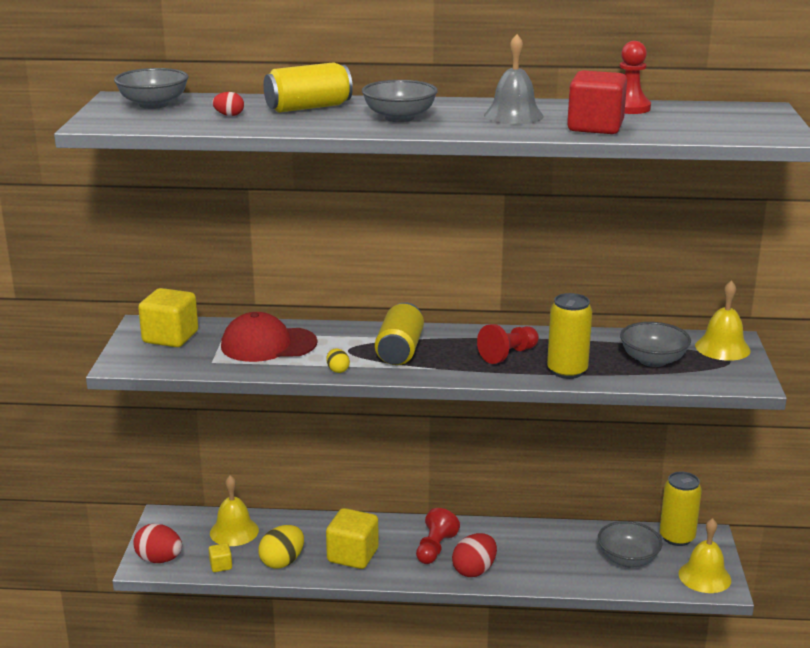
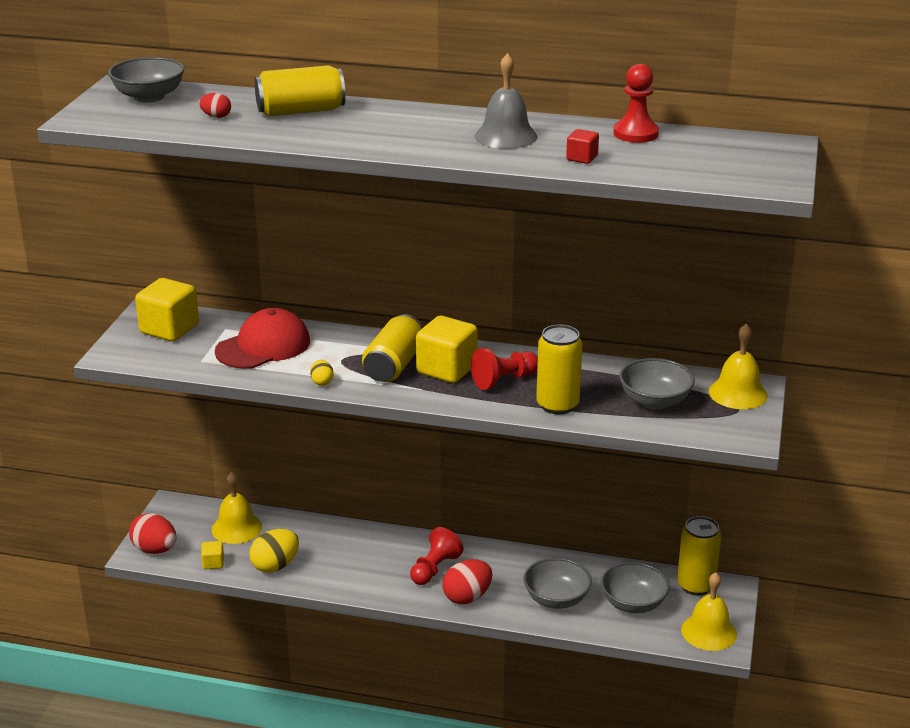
camera: 10 degrees right, 5 degrees up
red cap [221,312,317,362] -> red cap turned 135 degrees clockwise [215,308,310,369]
yellow cube [326,508,379,569] -> yellow cube moved to [416,316,478,383]
grey bowl [362,80,438,122] -> grey bowl moved to [523,558,592,609]
red cube [567,70,627,134] -> red cube [566,129,599,164], size x0.48

